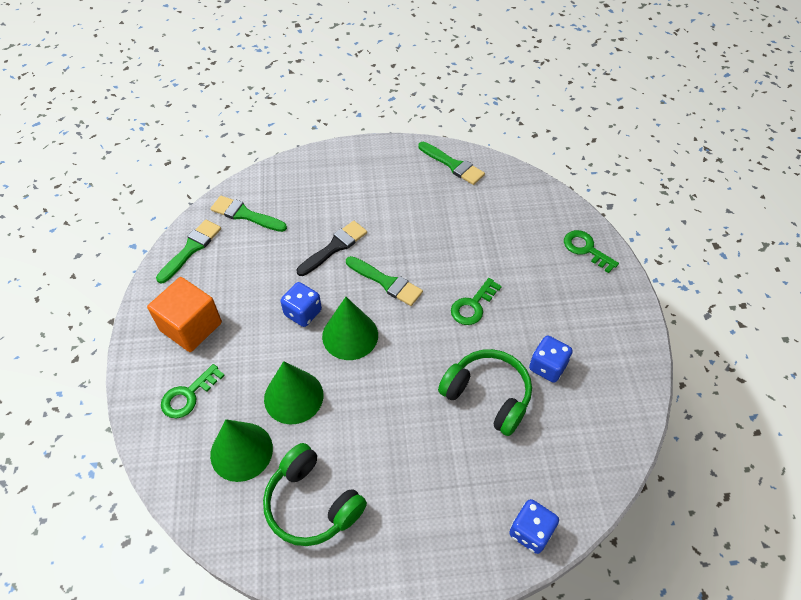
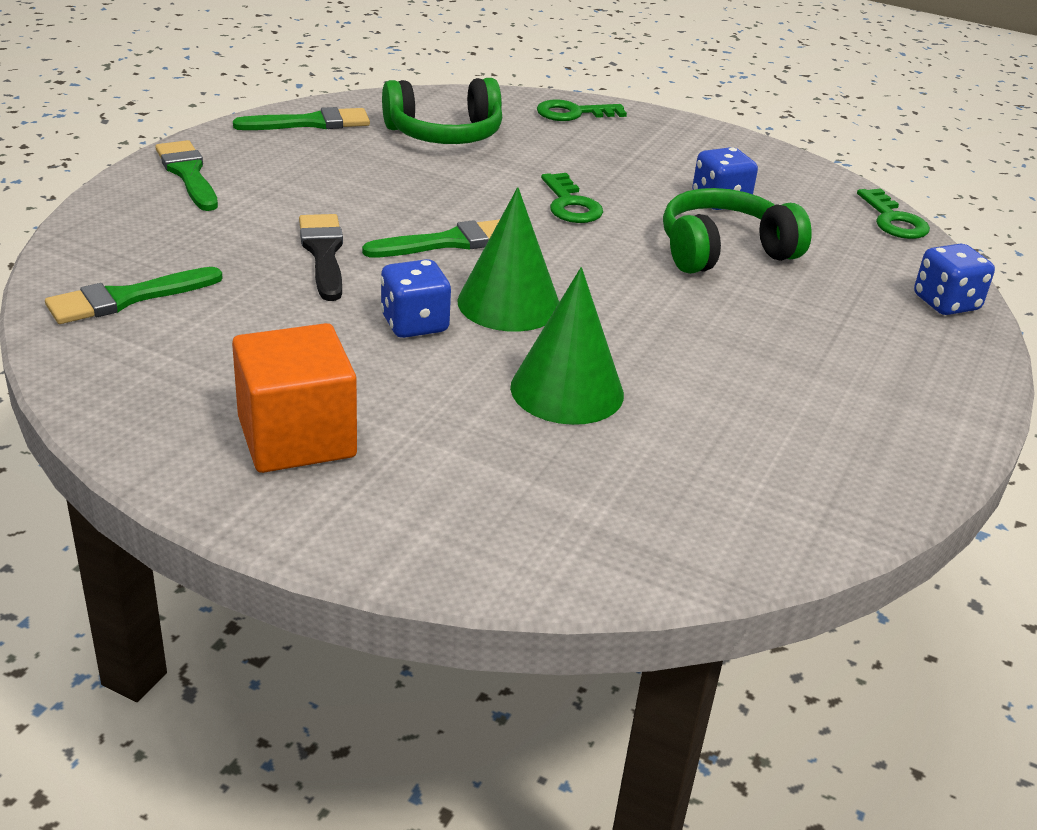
camera: 60 degrees left, 20 degrees down
green brush [156,220,221,284] -> green brush moved to [156,140,218,211]
green key [161,364,225,418] -> green key moved to [857,188,930,239]
green cone [210,419,273,482] -> none
green headphones [263,443,367,546] -> green headphones moved to [382,78,502,144]

